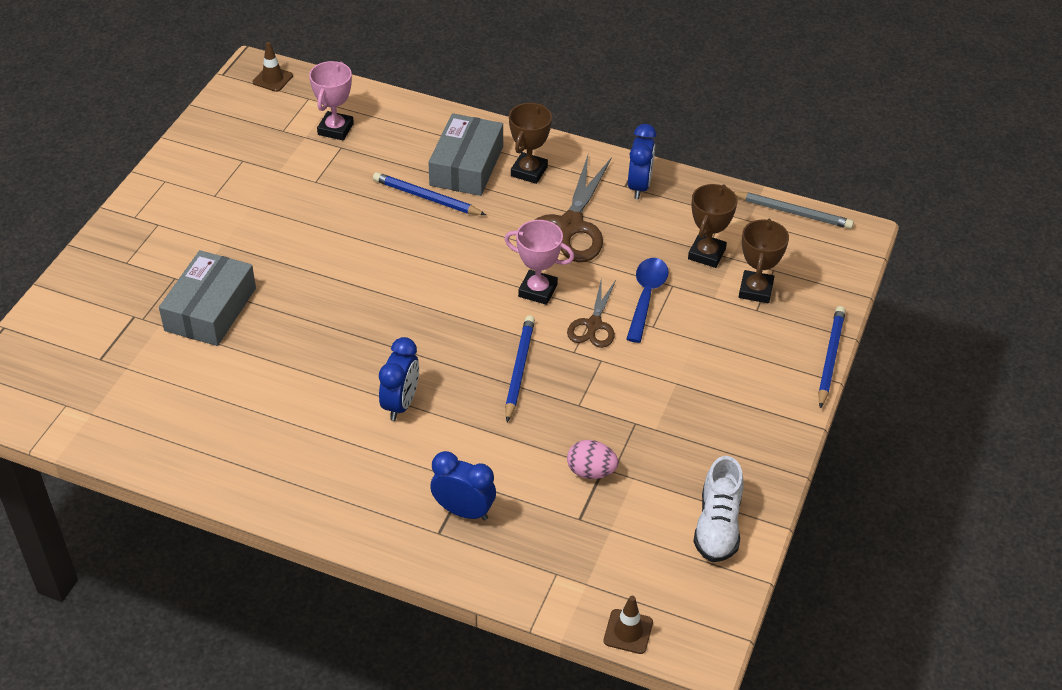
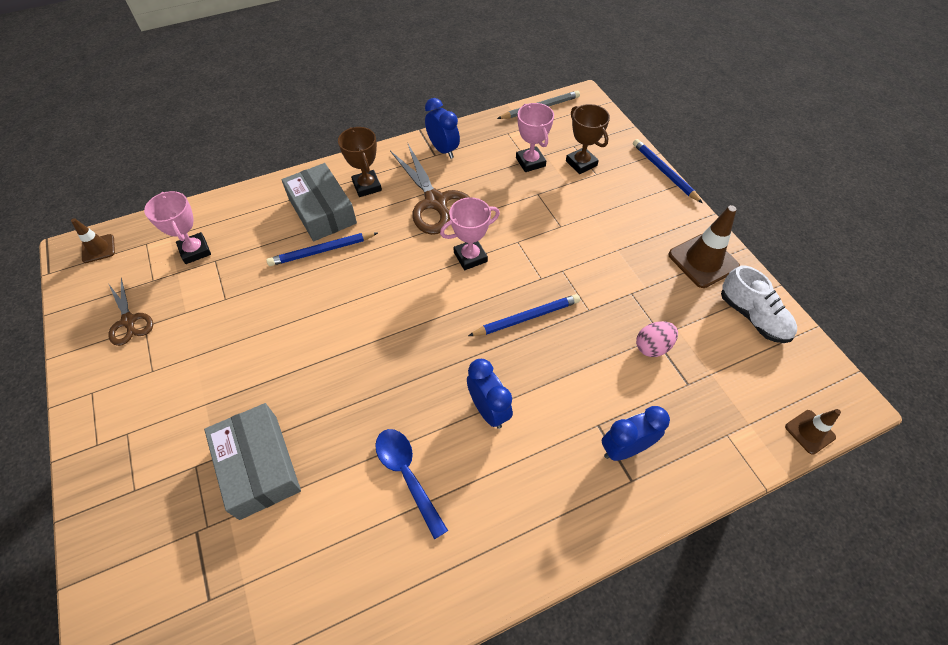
camera: 45 degrees left, 10 degrees up
blue pencil [505,315,535,422] -> blue pencil turned 105 degrees clockwise [468,294,580,336]
brown scissors [567,280,616,348] -> brown scissors moved to [108,278,153,346]
blue spoon [626,258,669,343] -> blue spoon moved to [375,429,448,540]
brown trophy [688,184,737,268] -> pink trophy [516,103,554,172]
none -> brown traffic cone [668,205,740,288]

